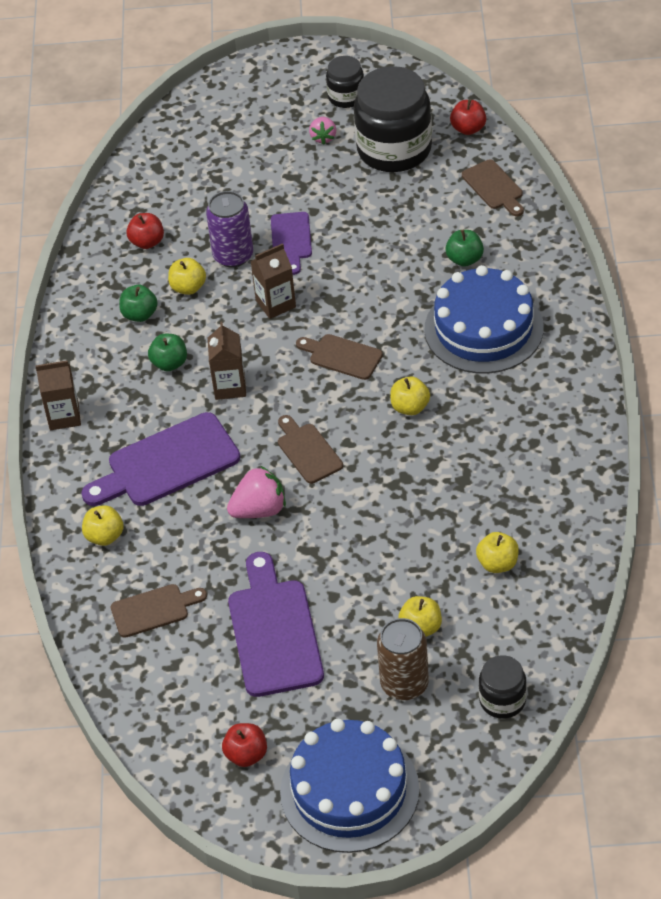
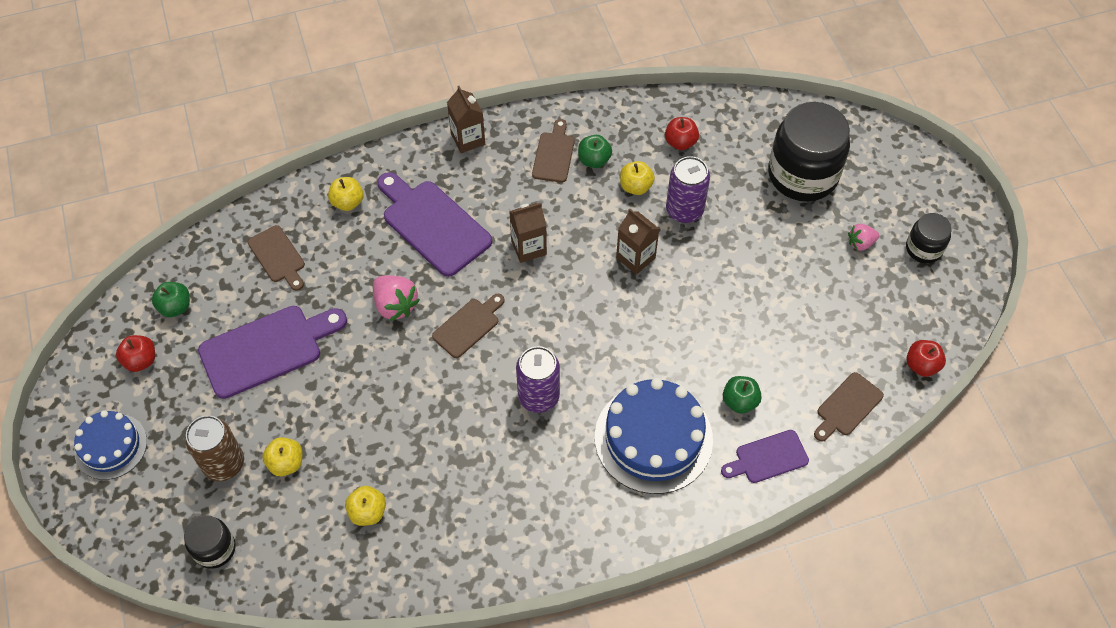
camera: 70 degrees right, 10 degrees up
green apple [148,334,187,371] -> green apple moved to [152,282,190,317]
purple cutting board [271,212,312,275] -> purple cutting board moved to [721,430,809,483]
blue cake [280,719,419,853] -> blue cake [74,410,147,480], size x0.60
brown cutting board [296,334,383,380] -> brown cutting board moved to [532,119,575,183]
black jar [354,66,432,172] -> black jar moved to [768,102,850,202]
yellow apple [390,376,430,415] -> purple can [516,346,560,413]

